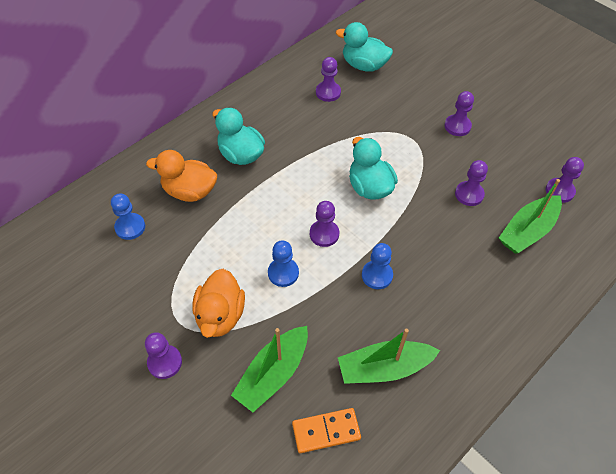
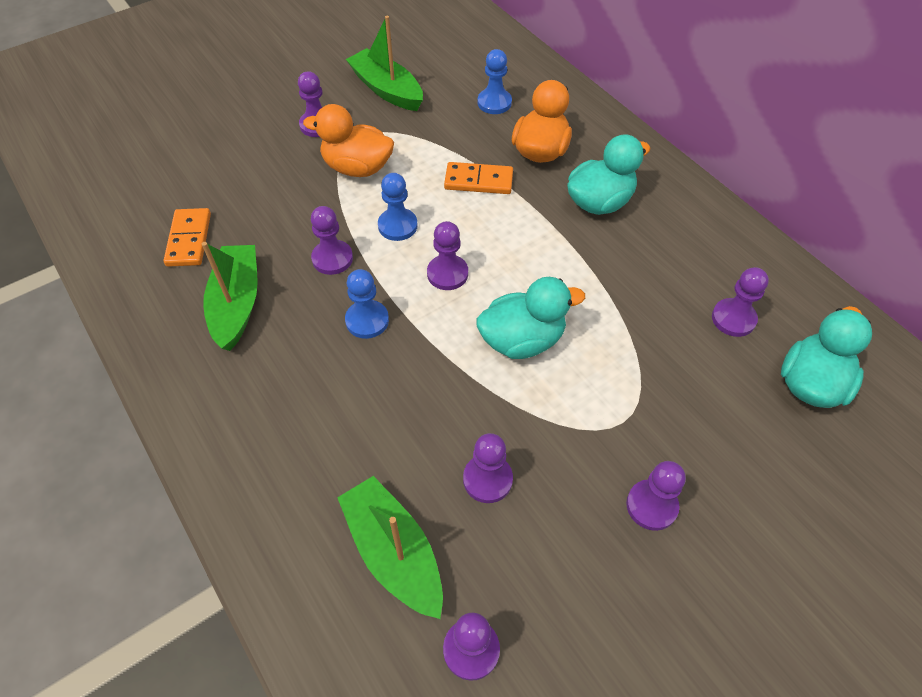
camera: 100 degrees right, 0 degrees up
green boat [231,326,308,412] -> green boat moved to [346,16,423,111]
none -> purple pawn [311,206,353,275]
none -> orange domino [444,162,513,194]

